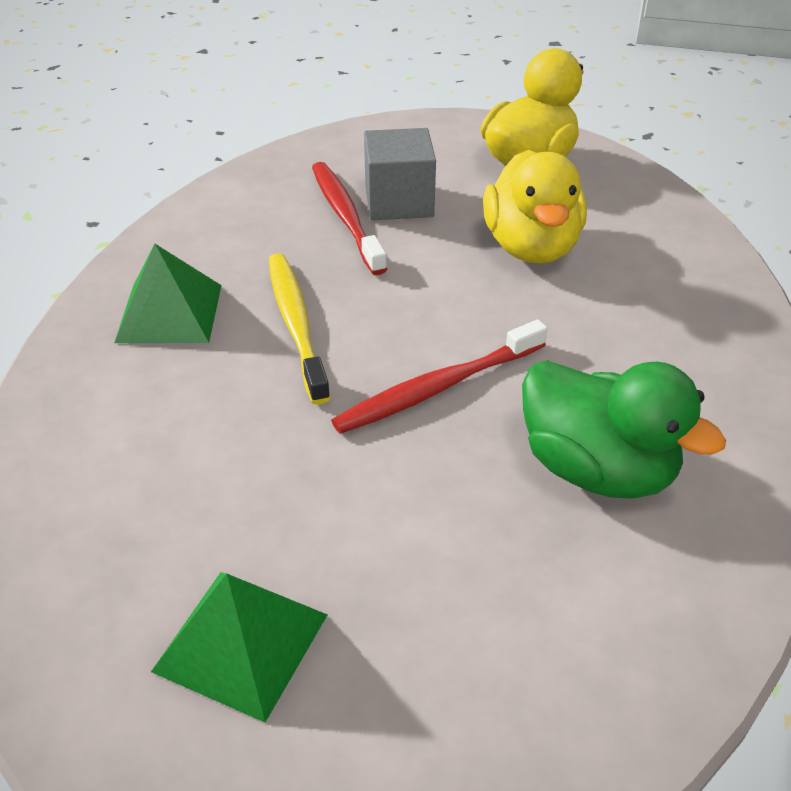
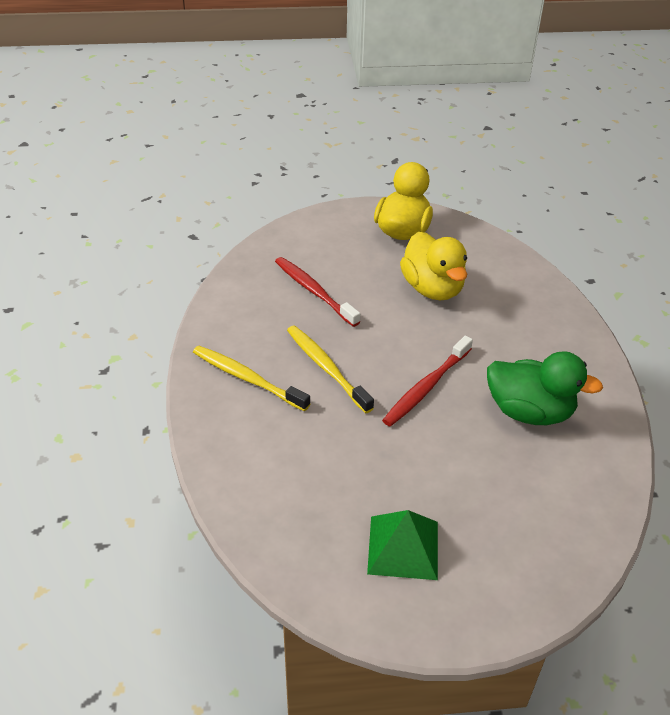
camera: 20 degrees left, 0 degrees up
green pyramid [114,244,222,343] -> yellow toothbrush [193,346,310,411]
grey cube [364,128,436,220] -> none

